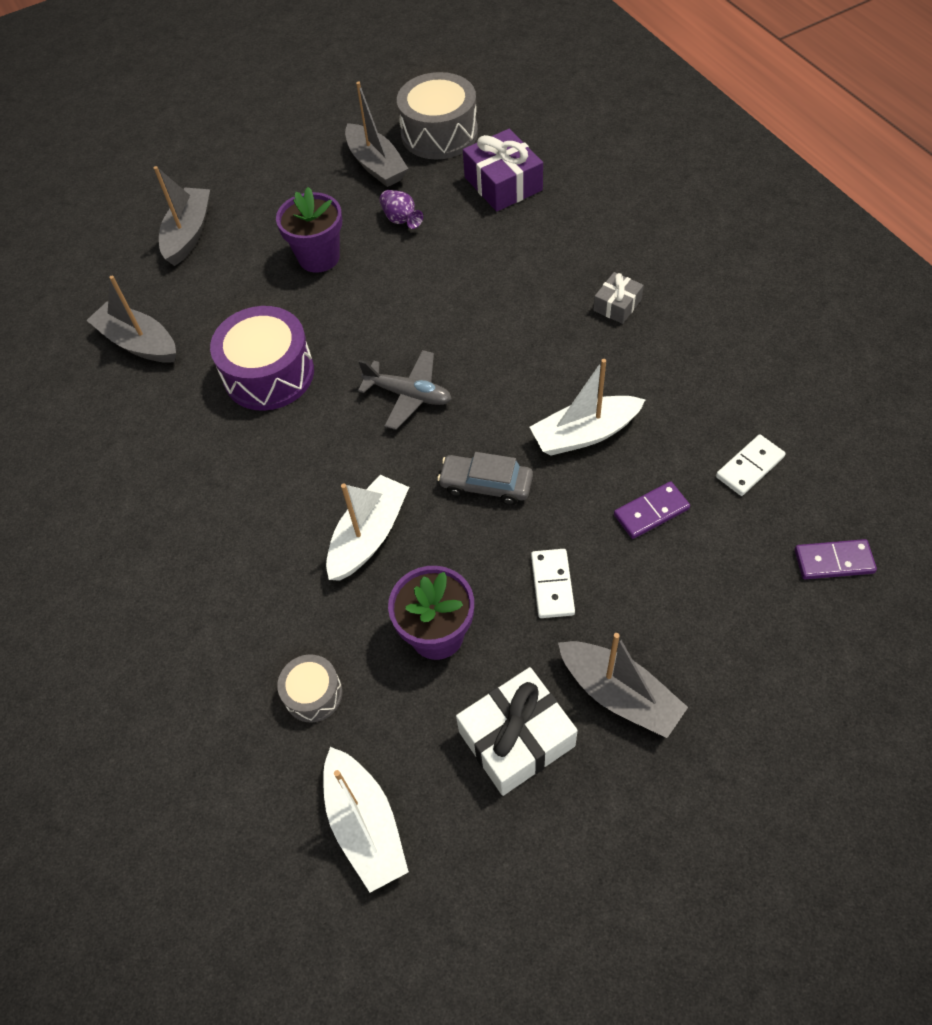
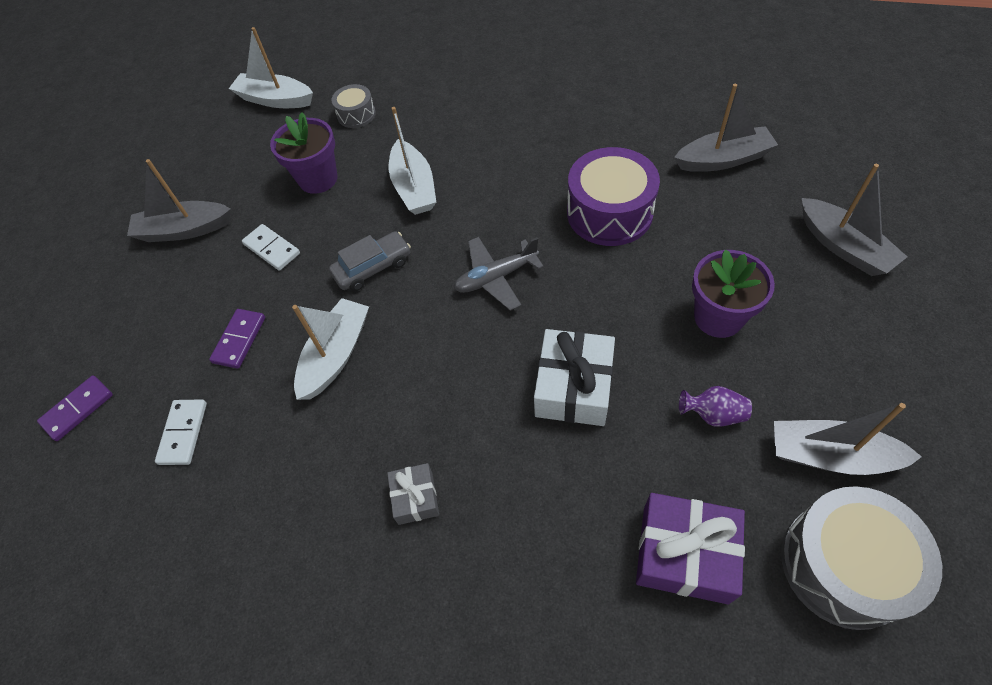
camera: 135 degrees right, 0 degrees up
white gift [456,667,578,796] -> white gift moved to [534,329,615,426]

